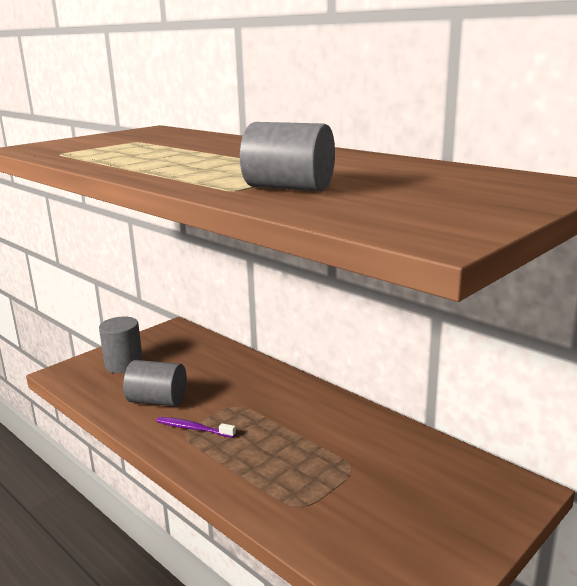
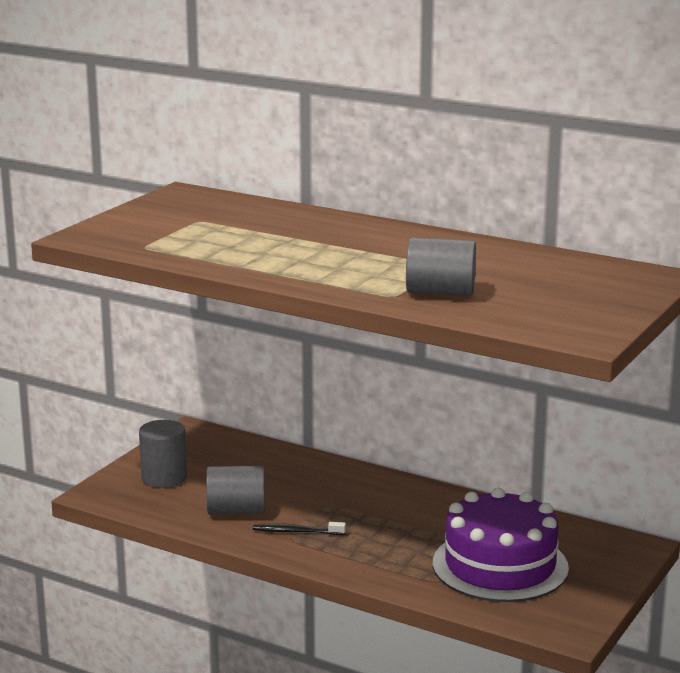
camera: 15 degrees left, 0 degrees up
purple toothbrush [156,417,236,438] -> black toothbrush [253,522,346,535]
none -> purple cake [433,488,569,602]

